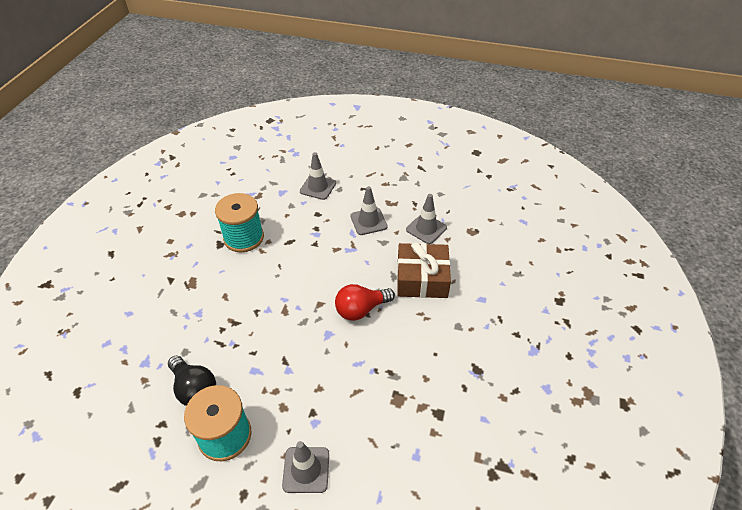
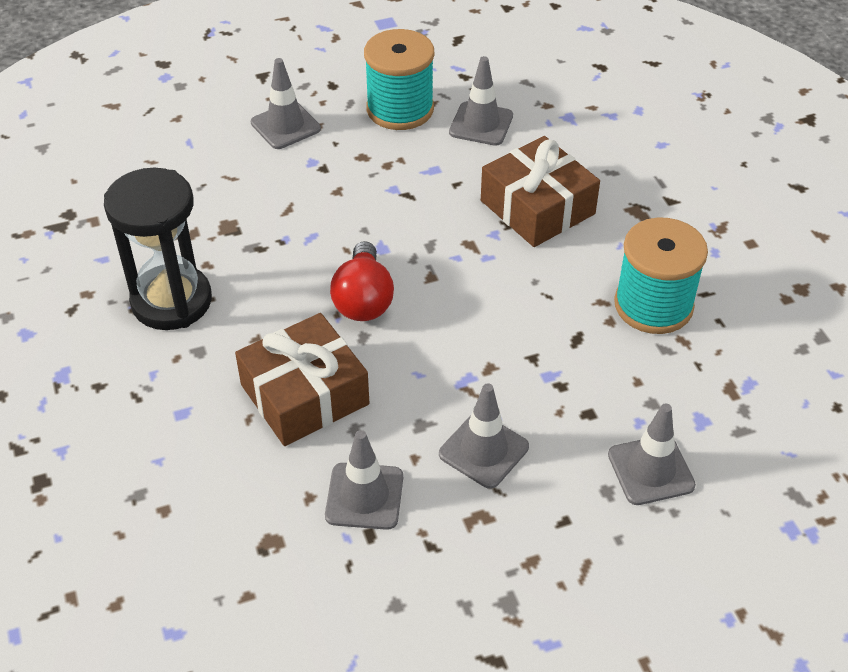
camera: 145 degrees right, 0 degrees up
black light bulb [168,355,216,406] -> grey traffic cone [449,56,513,146]
red light bulb [335,284,395,321] -> red light bulb turned 150 degrees clockwise [330,241,394,321]
none -> black hourglass [104,168,212,330]
none -> brown gift [481,136,600,247]

